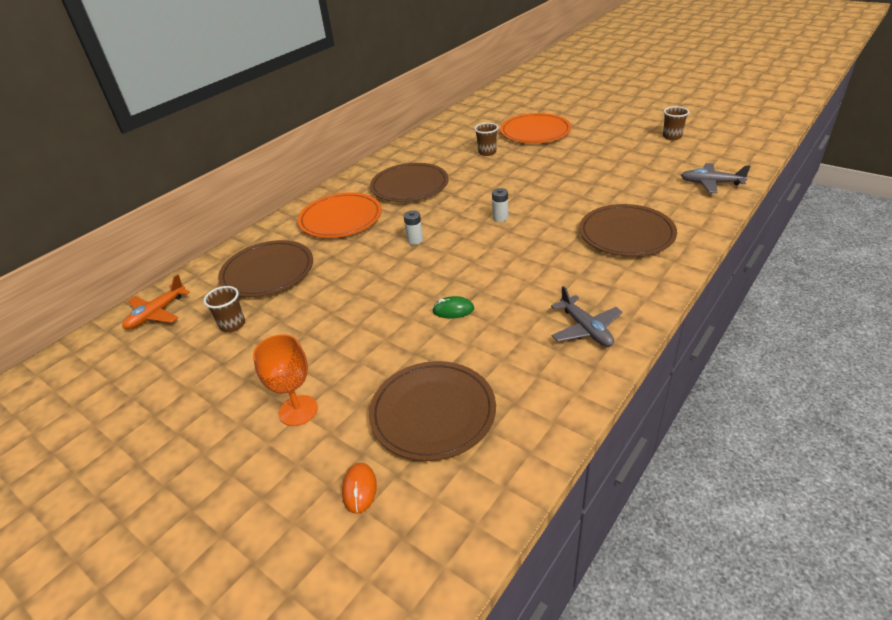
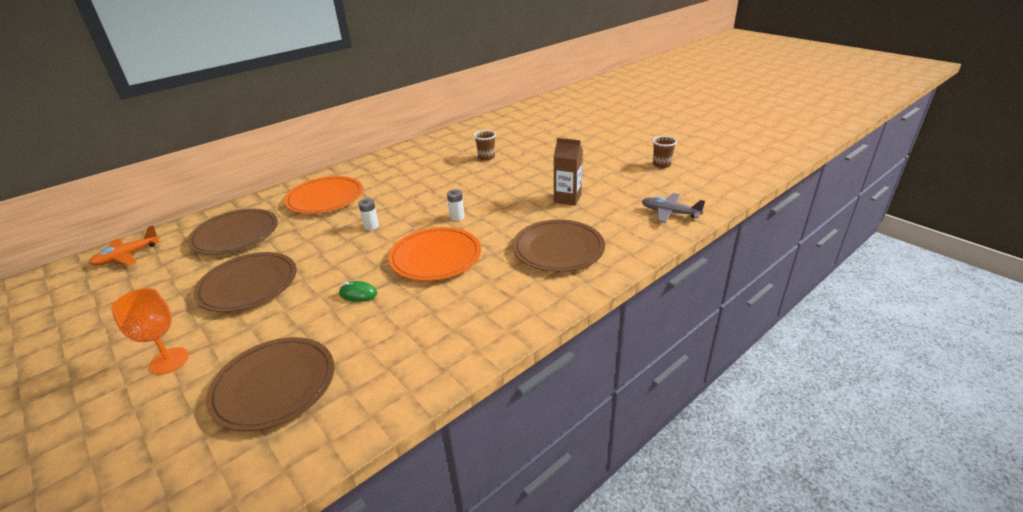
camera: 10 degrees right, 5 degrees down
brown cup [203,286,245,332] -> none
orange mouse [342,463,377,514] -> none
brown plate [370,163,449,202] -> brown plate moved to [193,252,297,312]
orange plate [500,113,571,143] -> orange plate moved to [388,227,481,281]
grey plane [551,286,623,347] -> none
none -> brown carton [554,138,583,206]

